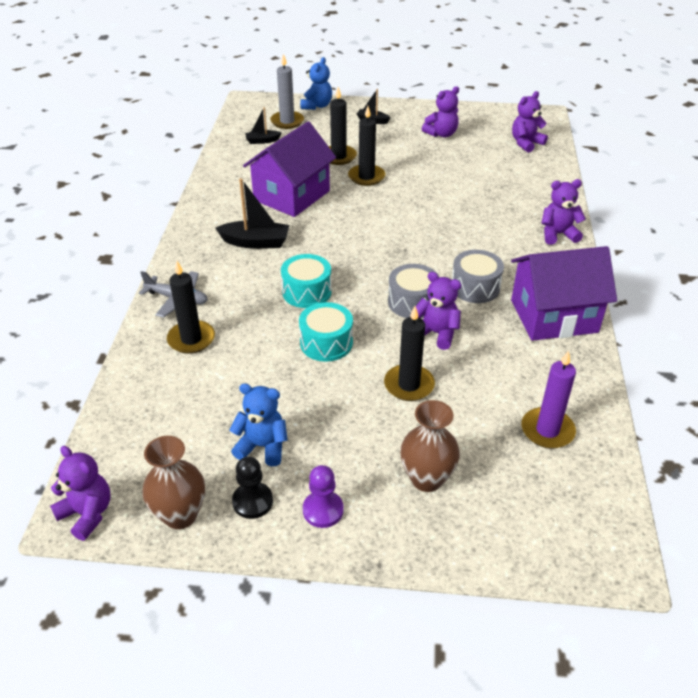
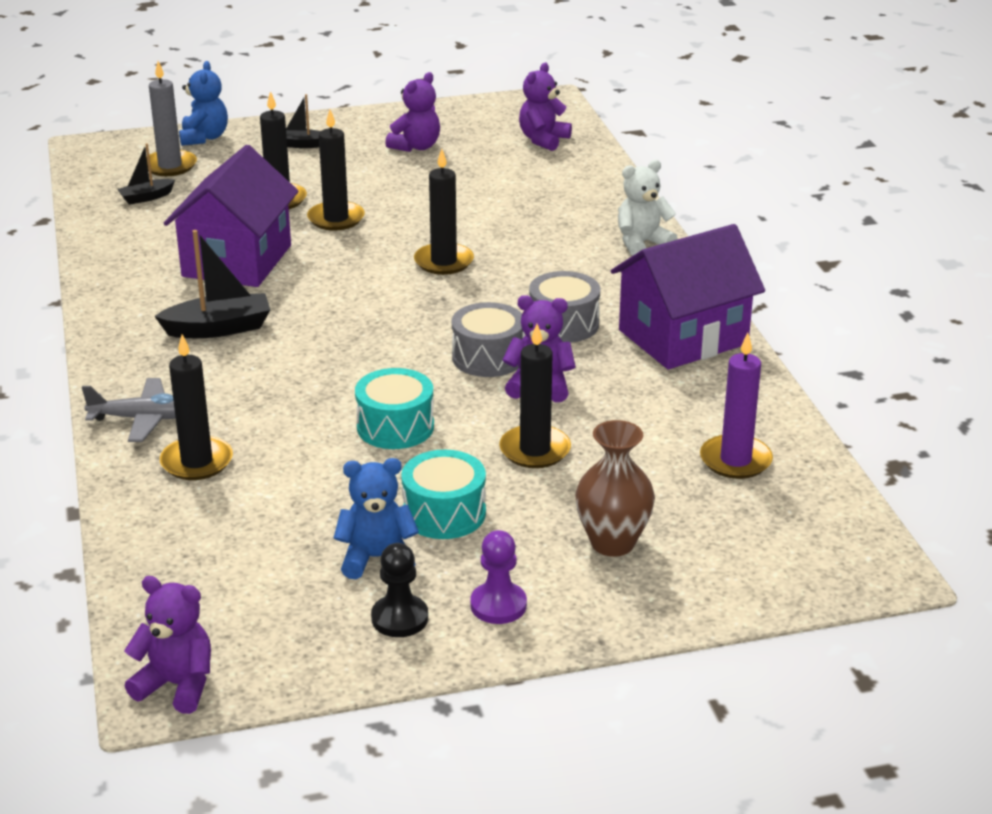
camera: 20 degrees left, 10 degrees down
brown vase [142,436,205,529] -> none
turquoise drum [281,254,332,308] -> turquoise drum moved to [401,450,486,539]
purple teddy bear [542,179,586,245] -> white teddy bear [618,160,678,256]
none -> black candle [414,149,474,275]

